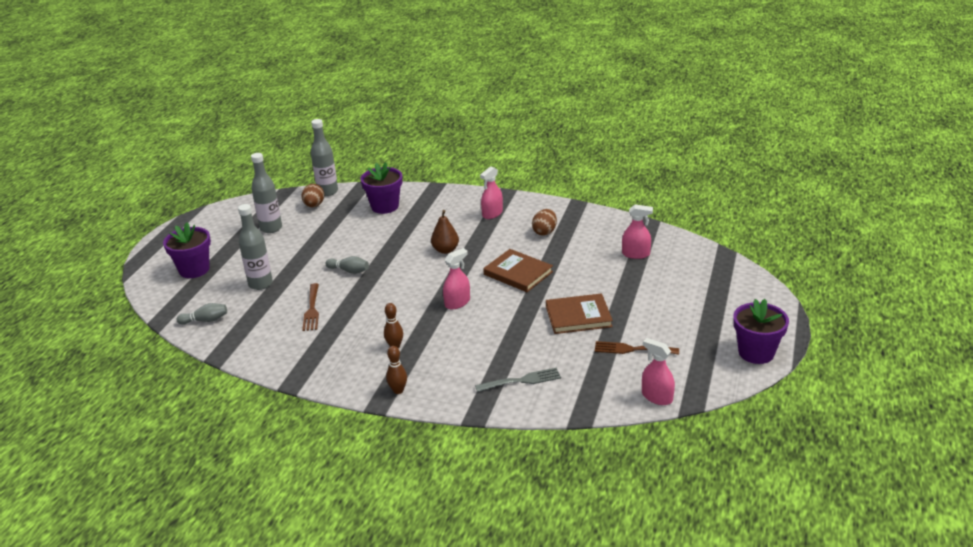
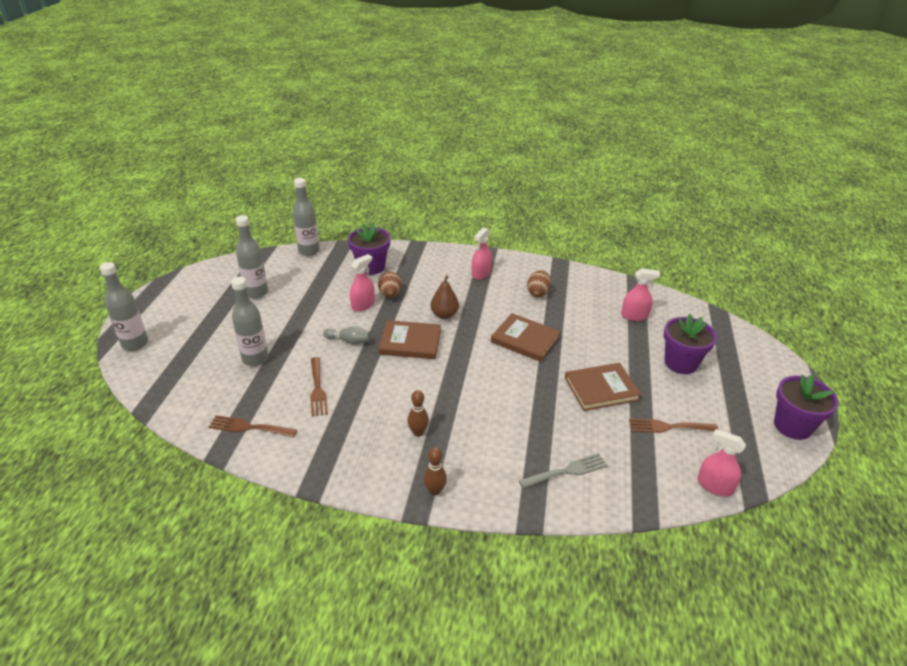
camera: 10 degrees left, 5 degrees up
purple flower pot [163,222,211,278] -> purple flower pot moved to [664,314,717,374]
grey bowling pin [176,303,227,325] -> none
brown egg [302,184,324,207] -> brown egg moved to [378,272,402,297]
pink spray bottle [443,248,470,309] -> pink spray bottle moved to [350,254,375,312]
none -> grey bottle [100,262,148,351]
none -> brown fork [209,415,297,437]
none -> brown book [379,320,441,359]

